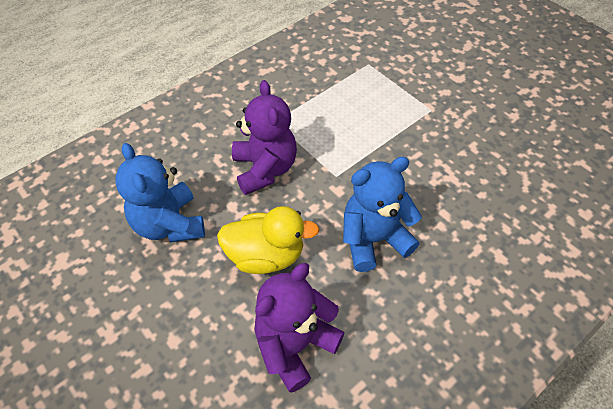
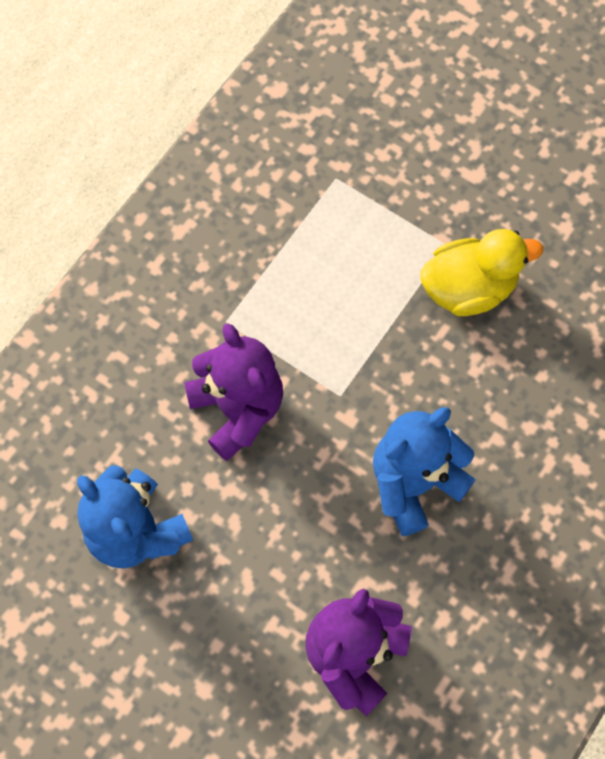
camera: 15 degrees left, 15 degrees up
yellow duck [217,206,320,274] -> yellow duck moved to [420,229,543,316]

